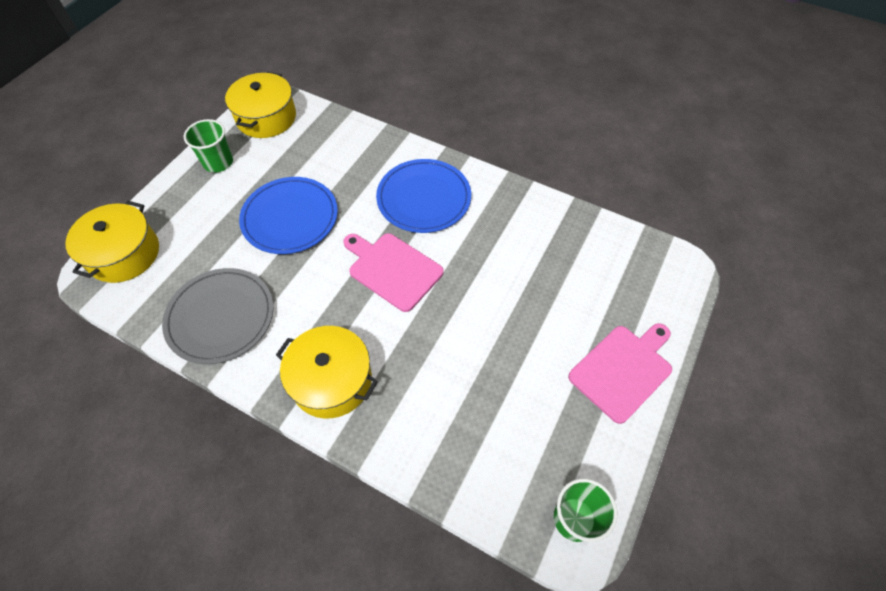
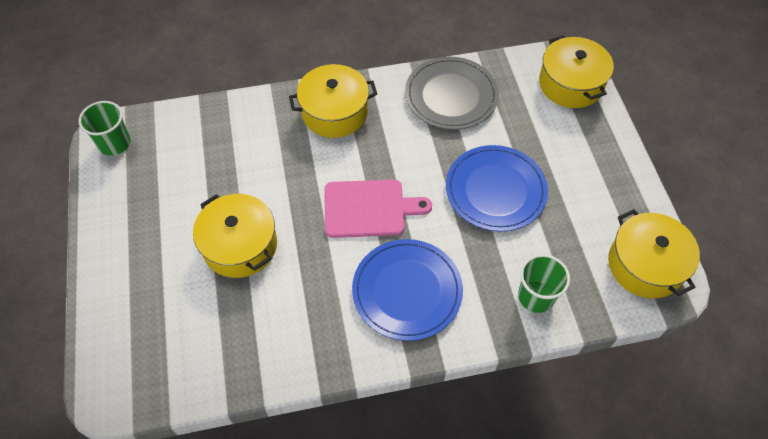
camera: 140 degrees right, 0 degrees up
green cup [184,119,233,173] -> green cup moved to [518,254,570,313]
pink cutting board [568,323,672,424] -> none
none -> yellow pot [193,194,277,278]

